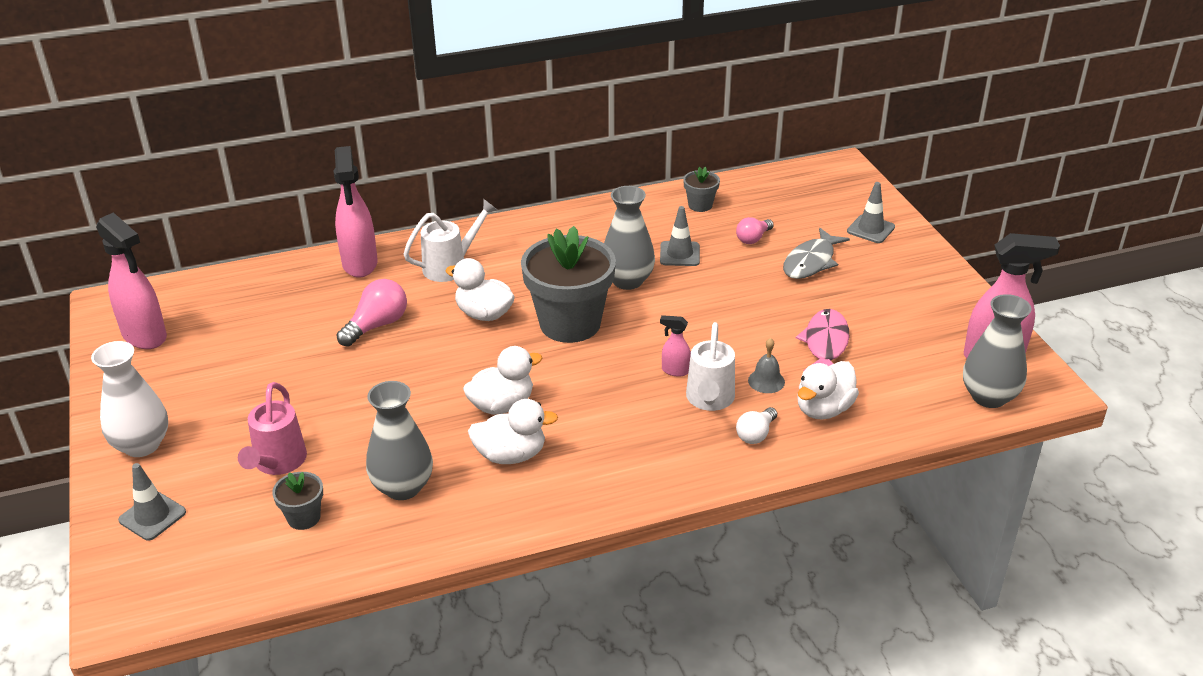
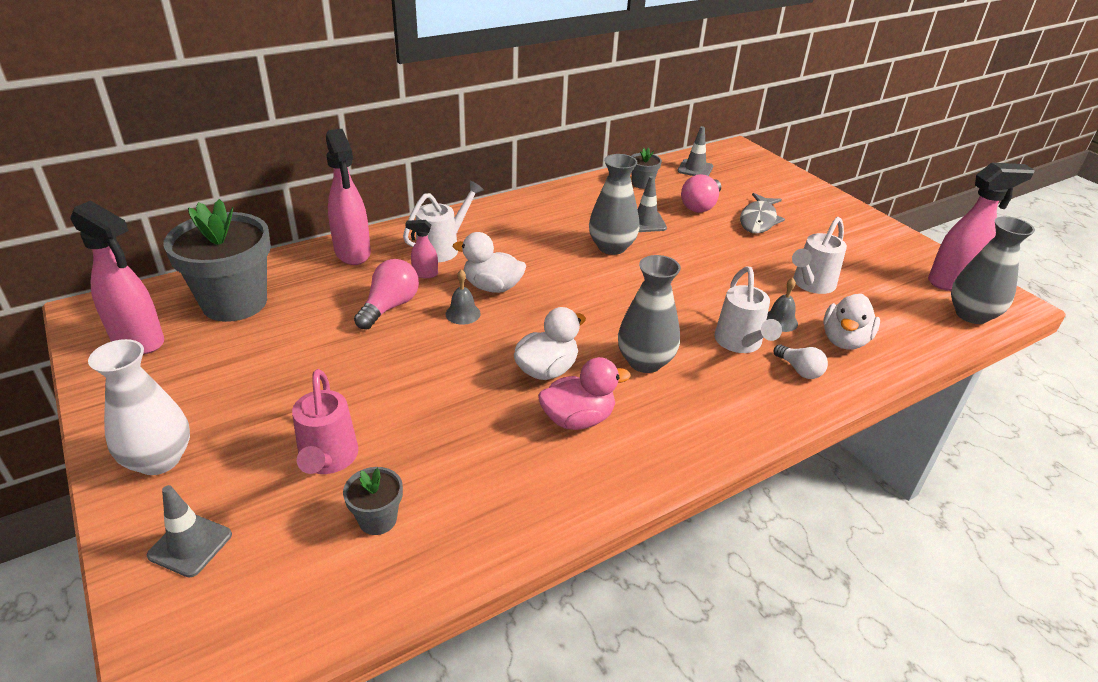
camera: 15 degrees left, 0 degrees up
grey vase [366,381,433,500] -> grey vase moved to [618,255,681,373]
white duck [468,399,558,464] -> pink duck [538,357,631,430]
grey flower pot [521,226,616,343] -> grey flower pot moved to [163,199,271,322]
pink spray bottle [660,315,691,376] -> pink spray bottle moved to [405,220,438,278]
pink light bulb [736,217,774,244] -> pink light bulb [681,174,721,213], size x1.56
white light bulb [736,407,777,444] -> white light bulb turned 60 degrees counterclockwise [774,344,828,379]
pink fish [796,309,849,371] -> white watering can [792,217,847,294]
grey traffic cone [847,182,895,243] -> grey traffic cone moved to [677,126,713,176]
none -> grey bell [445,269,481,325]

